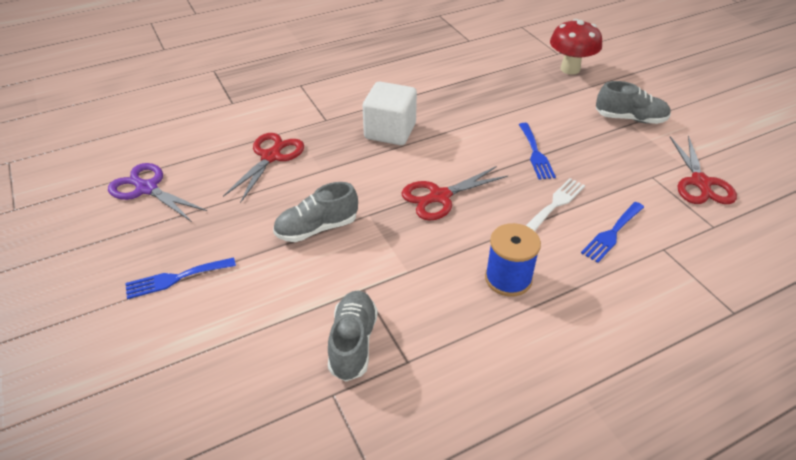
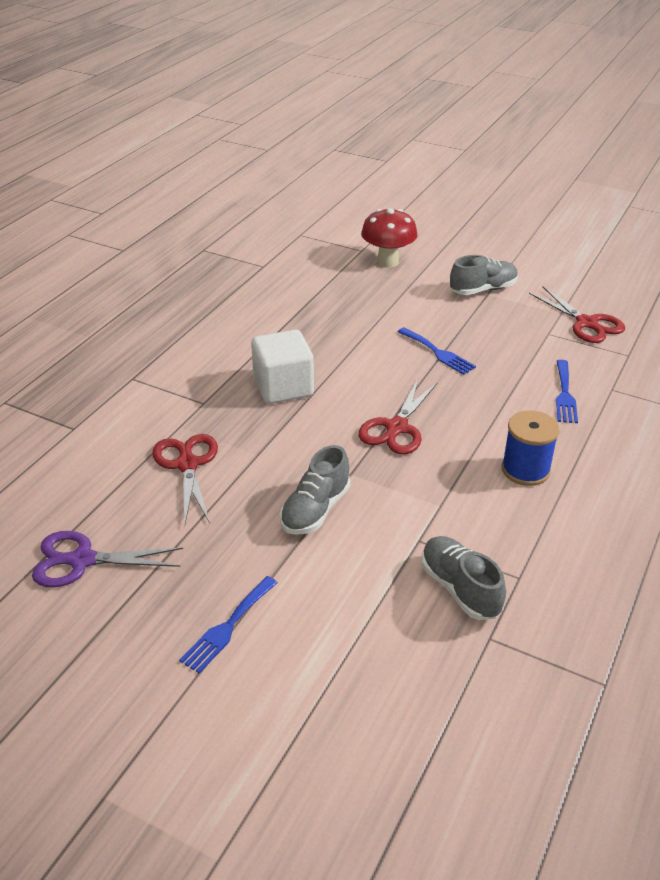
camera: 35 degrees left, 5 degrees down
white fork [526,178,585,231] -> none

